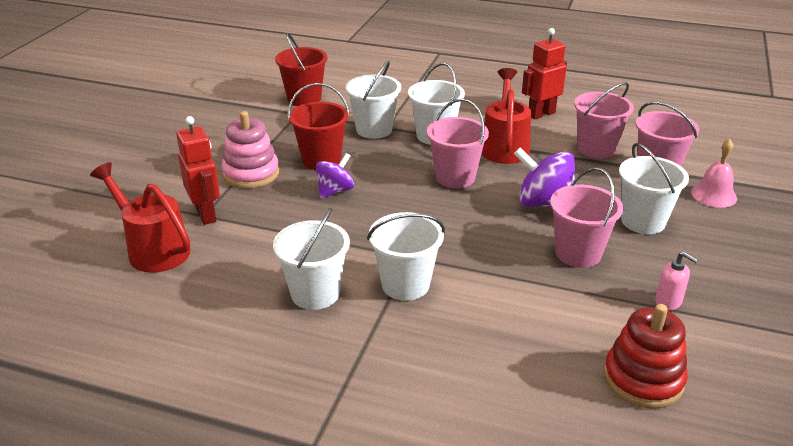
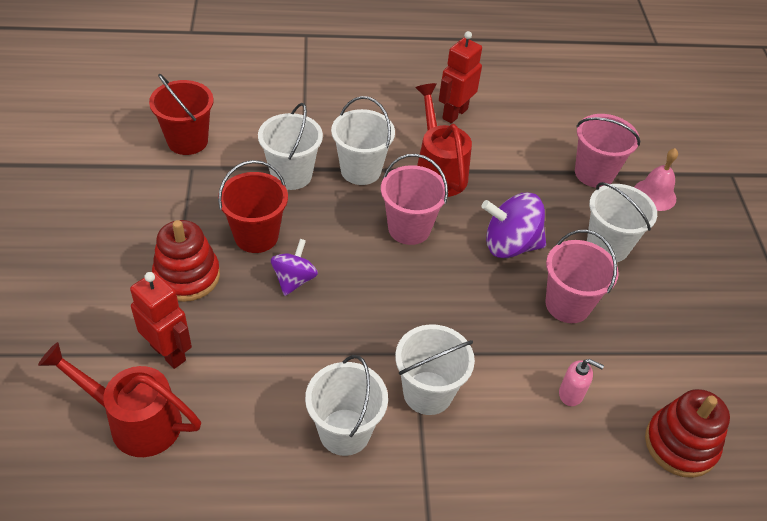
camera: 25 degrees left, 15 degrees up
pink stacking toy [221,111,279,188] -> red stacking toy [152,220,220,302]
pink bucket [574,82,634,159] -> none
pink soap dispenser [655,251,699,310] -> pink soap dispenser moved to [559,359,604,406]

